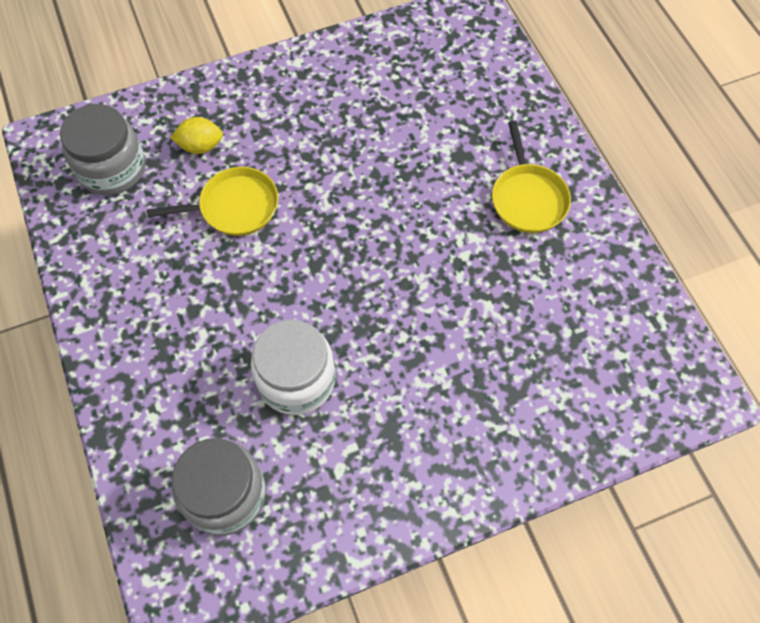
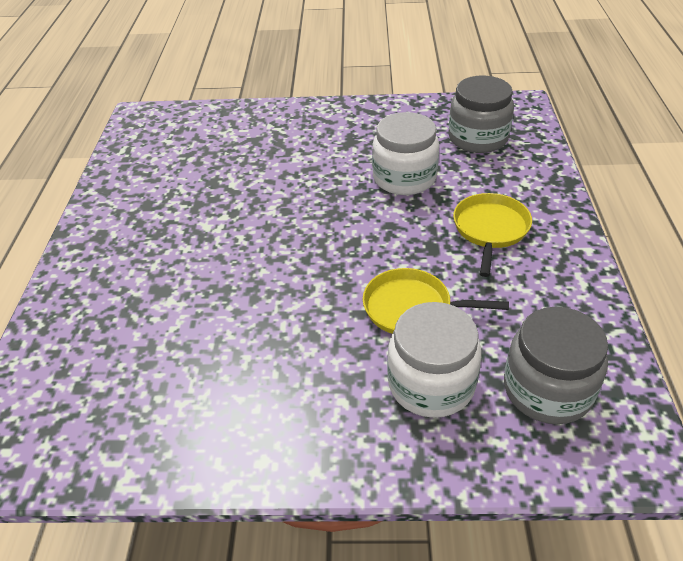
camera: 155 degrees left, 20 degrees down
yellow lemon [170,117,223,154] -> white jar [387,302,482,418]
yellow pan [492,121,571,233] -> yellow pan moved to [453,193,532,277]

